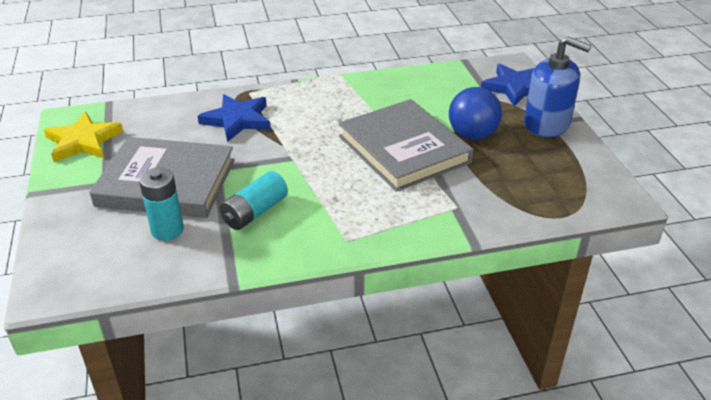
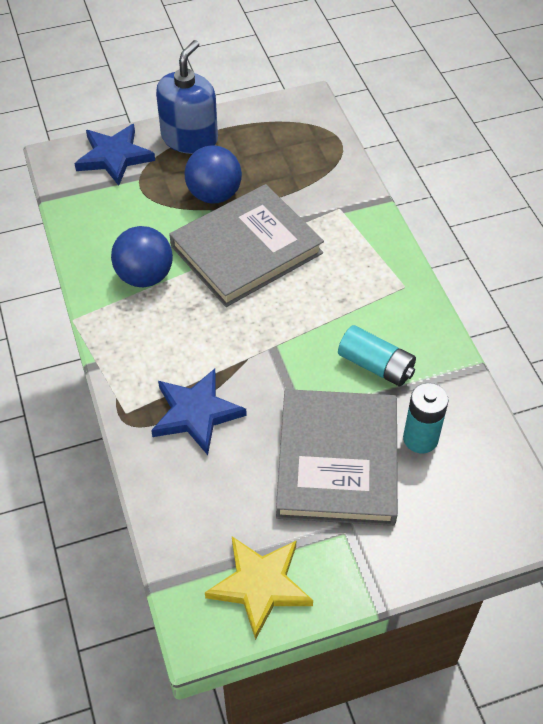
camera: 95 degrees left, 15 degrees up
none -> blue ball [111,226,173,287]

